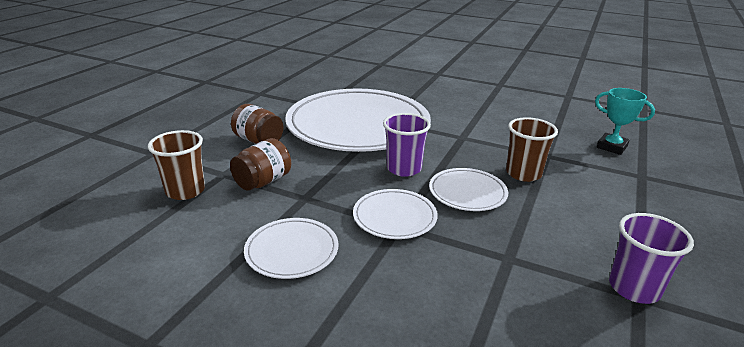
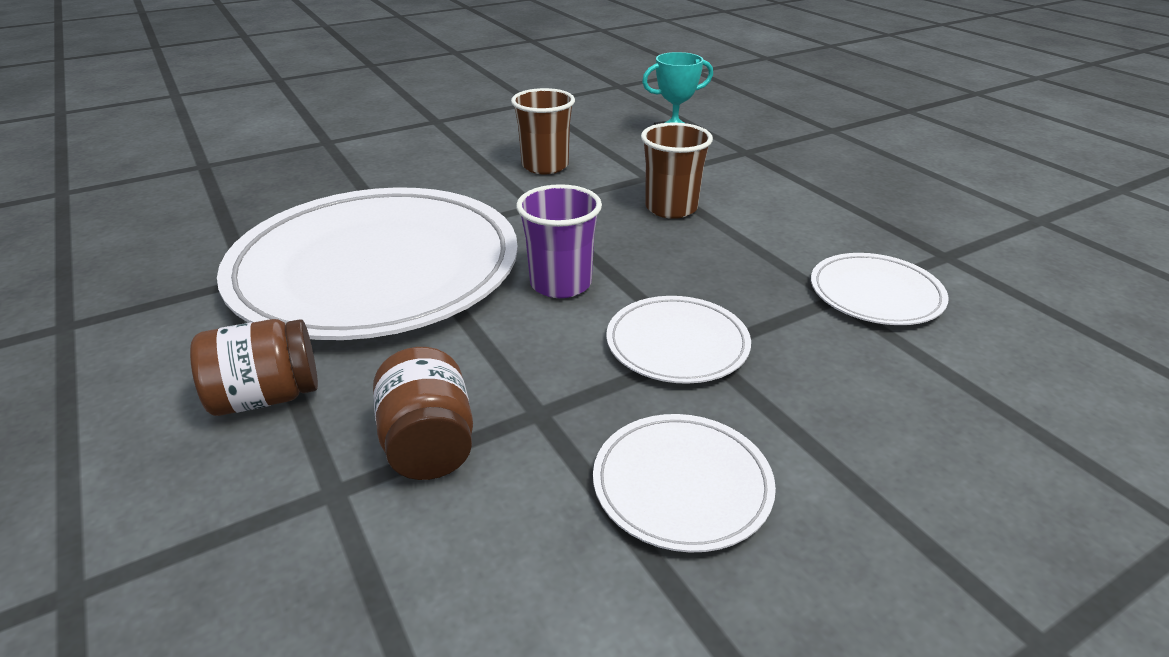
camera: 55 degrees left, 5 degrees up
brown cup [148,130,205,200] -> brown cup moved to [511,88,575,174]
white plate [429,168,508,211] -> white plate moved to [811,253,949,325]
purple cup [609,213,694,304] -> none

